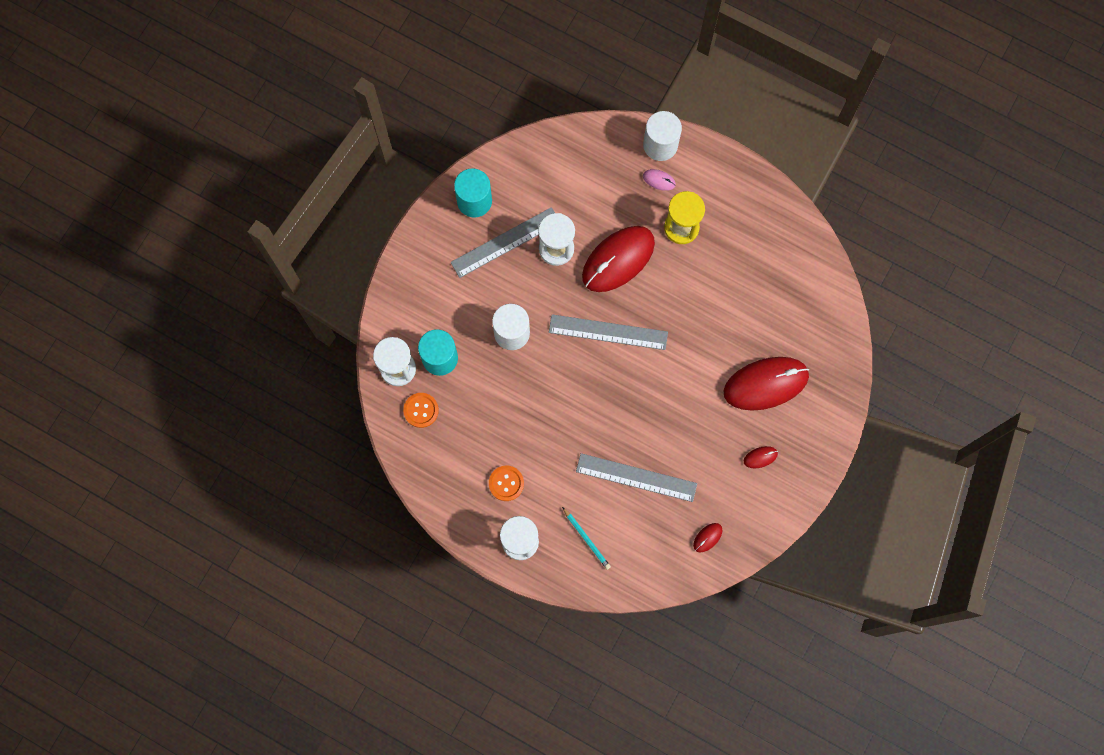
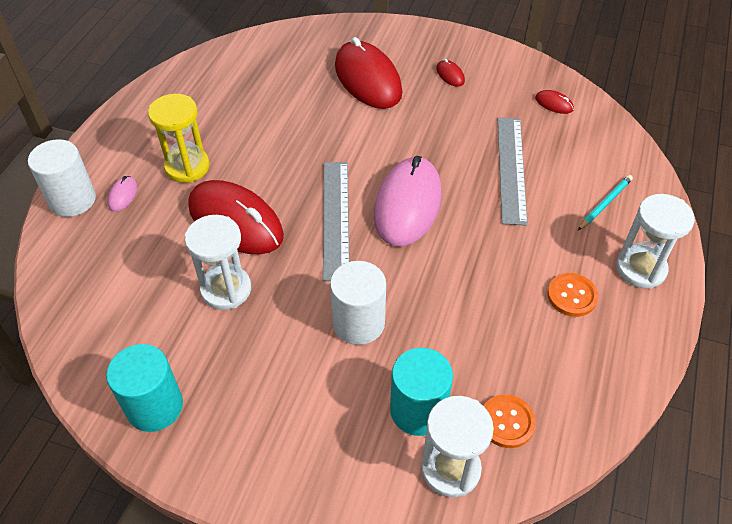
camera: 100 degrees left, 25 degrees down
grey ruler [451,207,555,278] -> none
none -> pink mouse [374,156,441,246]

